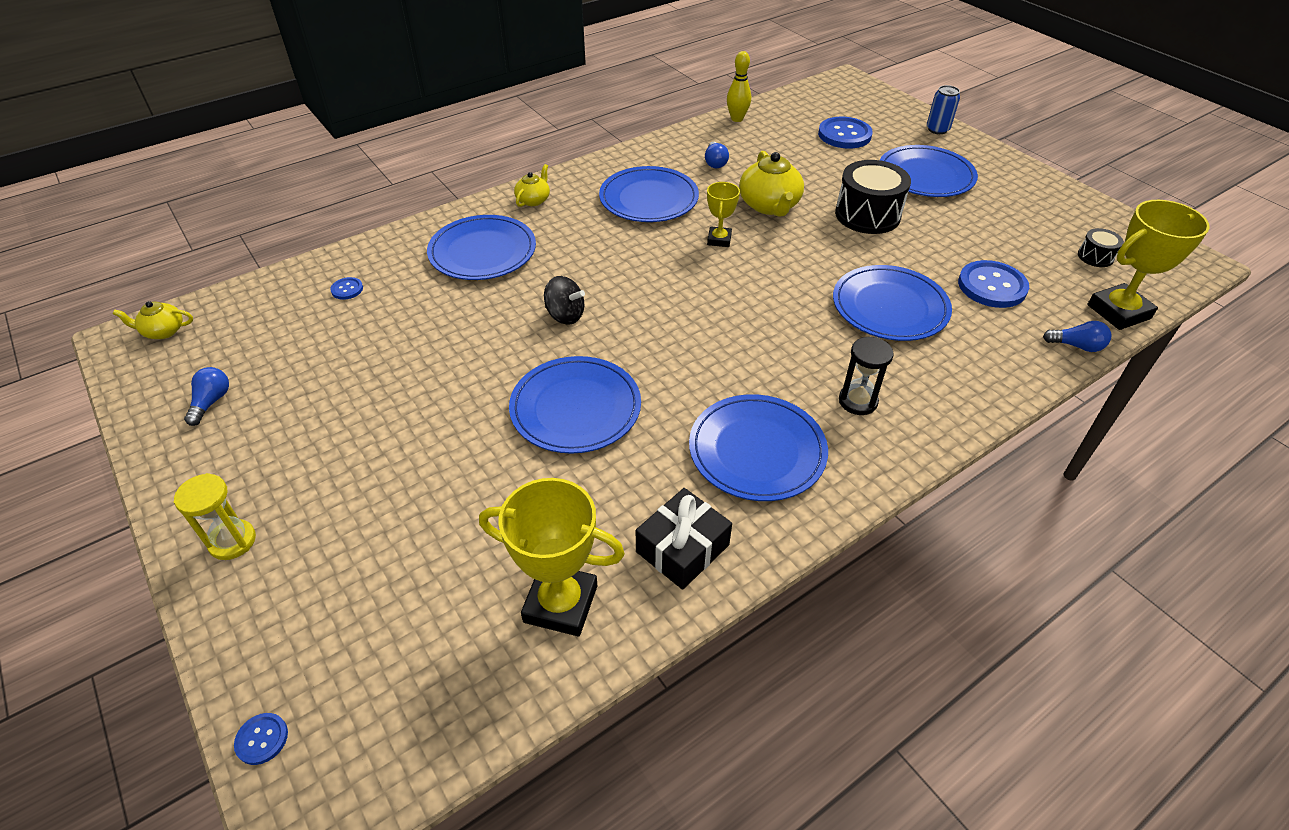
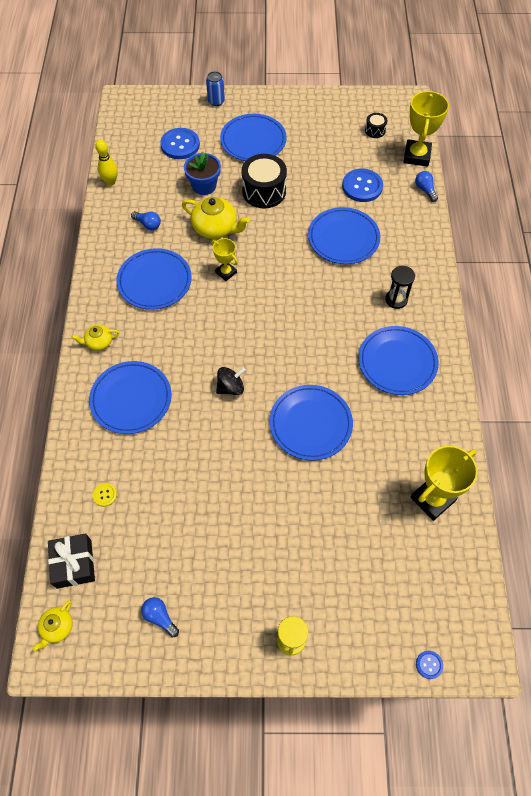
camera: 55 degrees left, 15 degrees up
blue button [330,277,363,300] -> yellow button [93,483,117,507]
yellow teapot [514,164,550,207] -> yellow teapot turned 75 degrees counterclockwise [71,325,120,351]
black gift [636,488,732,590] -> black gift moved to [48,533,95,589]
blue light bulb [1043,321,1111,352] -> blue light bulb turned 75 degrees counterclockwise [415,171,438,202]
none -> blue flower pot [184,152,221,195]

